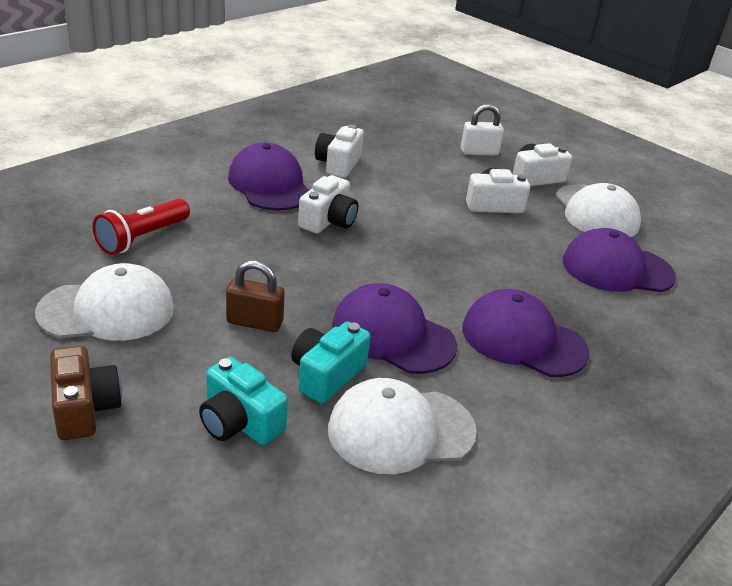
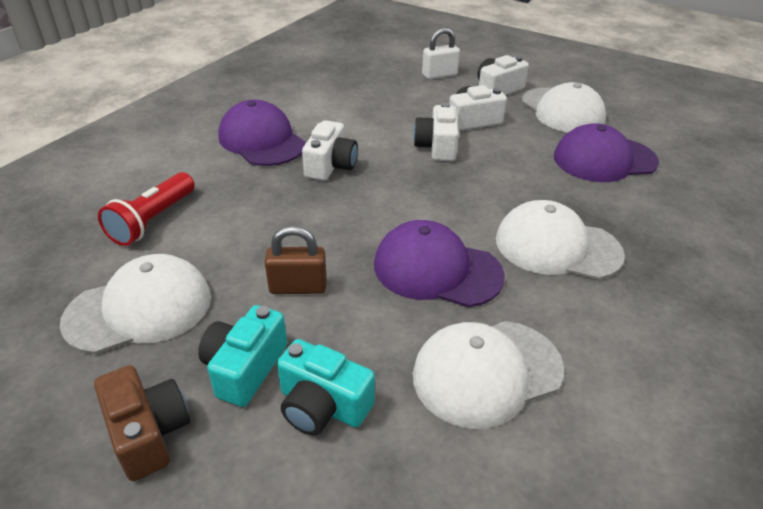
camera: 10 degrees left, 5 degrees up
turquoise camera [291,322,371,403] -> turquoise camera moved to [198,305,287,407]
white camera [315,124,364,178] -> white camera moved to [413,103,459,161]
purple cap [462,289,589,377] -> white cap [496,200,625,280]

